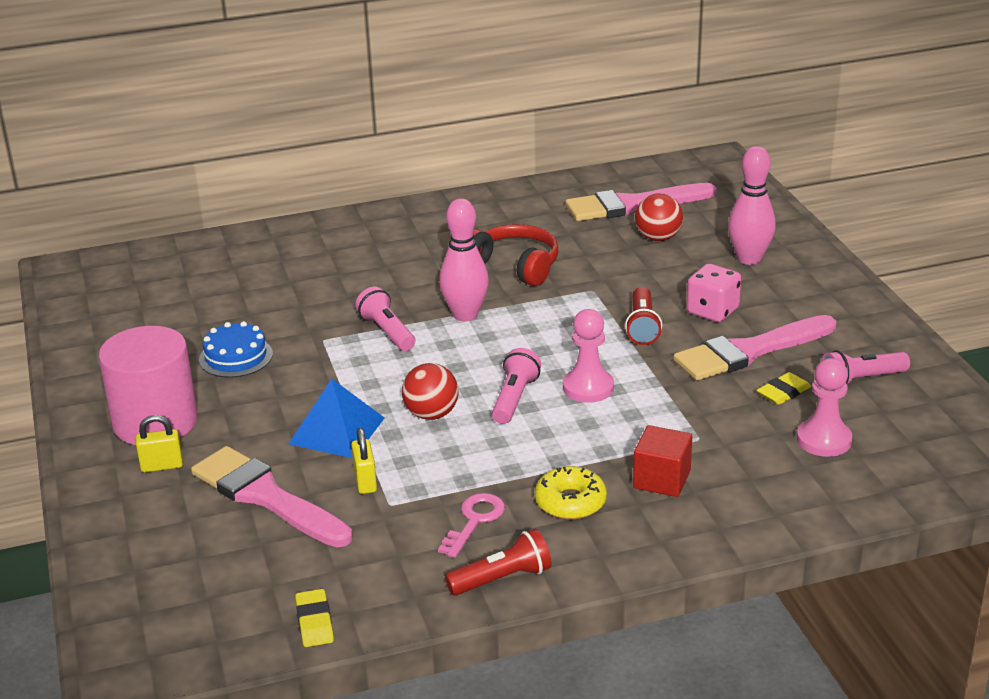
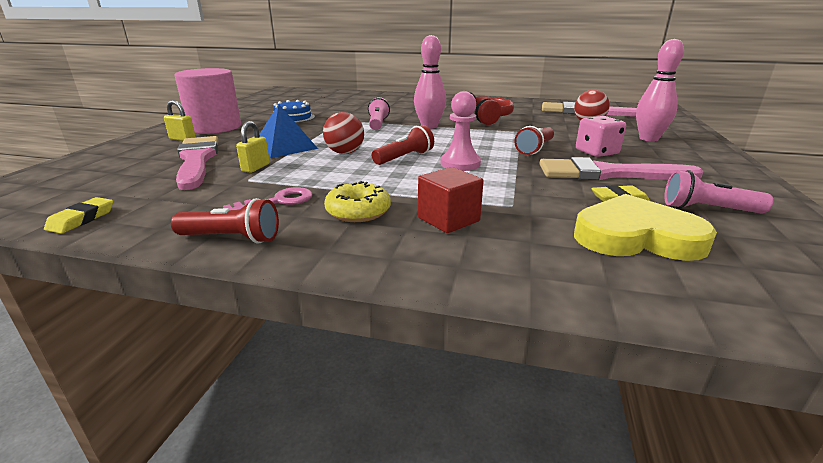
camera: 30 degrees right, 5 degrees down
pink flashlight [492,348,541,424] -> red flashlight [372,125,434,165]
pink pawn [797,358,852,457] -> yellow heart [574,194,717,261]

